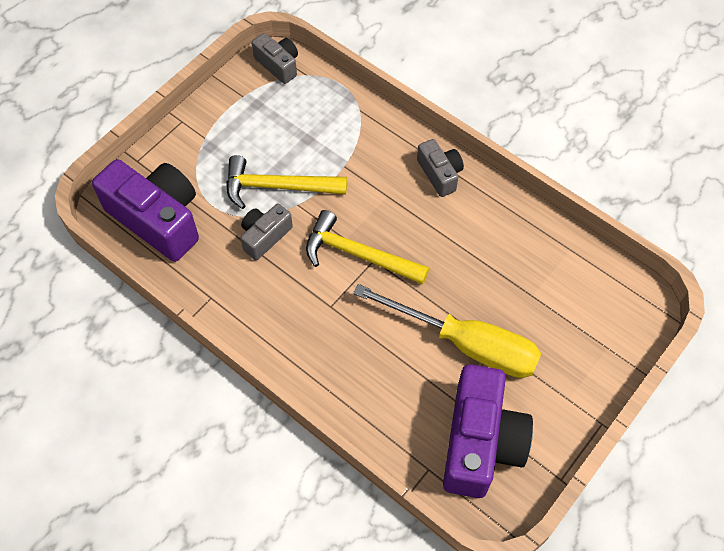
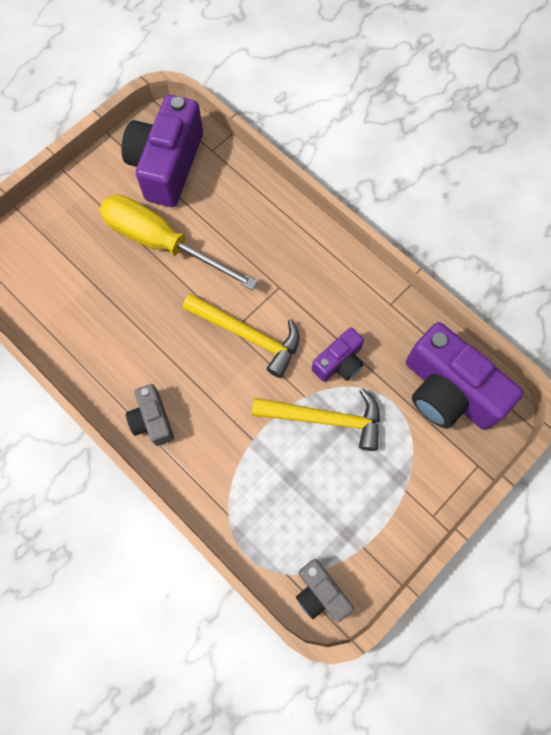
camera: 175 degrees left, 10 degrees up
grey camera [241,204,293,260] -> purple camera [312,327,364,382]

